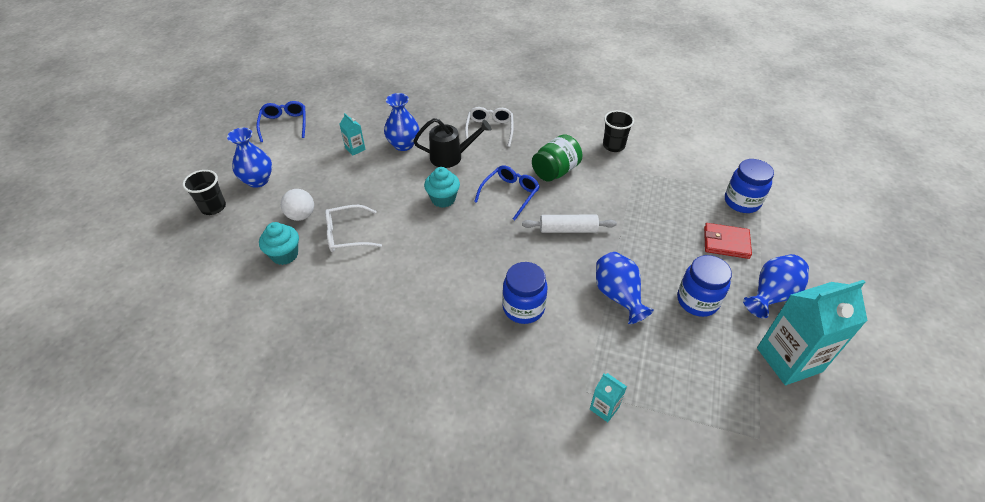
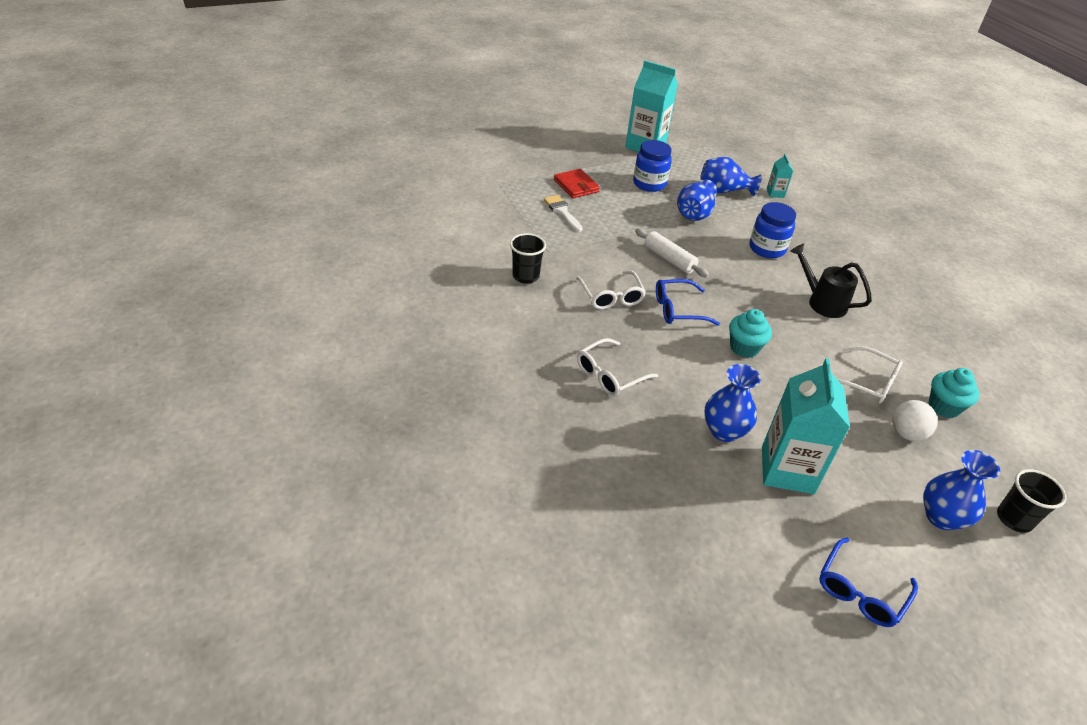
camera: 135 degrees left, 5 degrees down
turquoise carton [339,113,366,156] -> turquoise carton [762,358,850,494], size x2.22
black watering can [413,118,491,168] -> black watering can moved to [790,243,872,318]
green jar [532,134,582,182] -> white glasses [576,271,646,310]
blue jar [725,159,774,213] -> none
blue vase [743,254,809,318] -> blue vase moved to [700,157,762,196]
none -> white brush [544,195,583,232]

